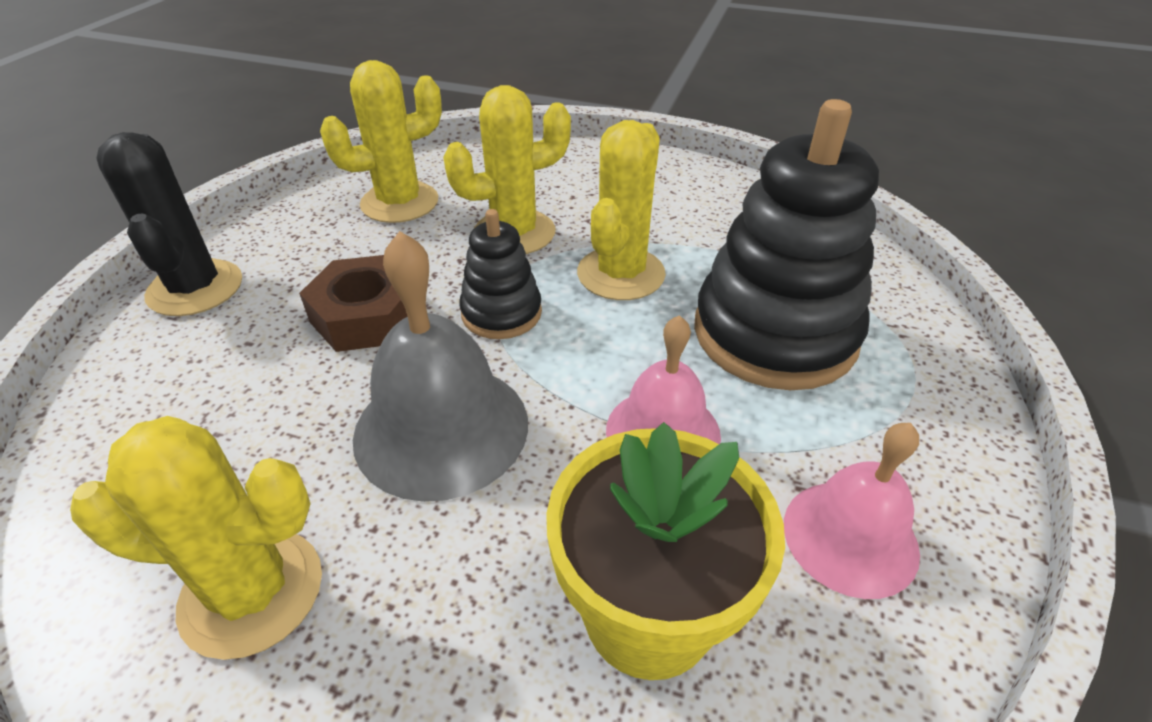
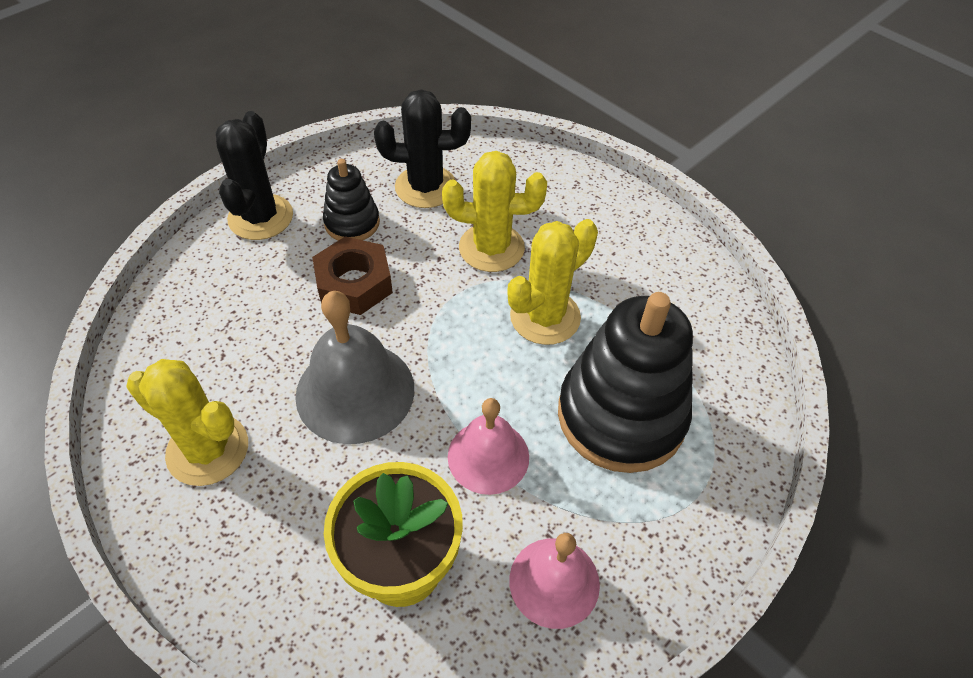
camera: 25 degrees right, 10 degrees up
yellow cactus [320,60,442,223] -> black cactus [374,89,471,208]
black stacking toy [459,209,542,339] -> black stacking toy moved to [323,159,380,241]

